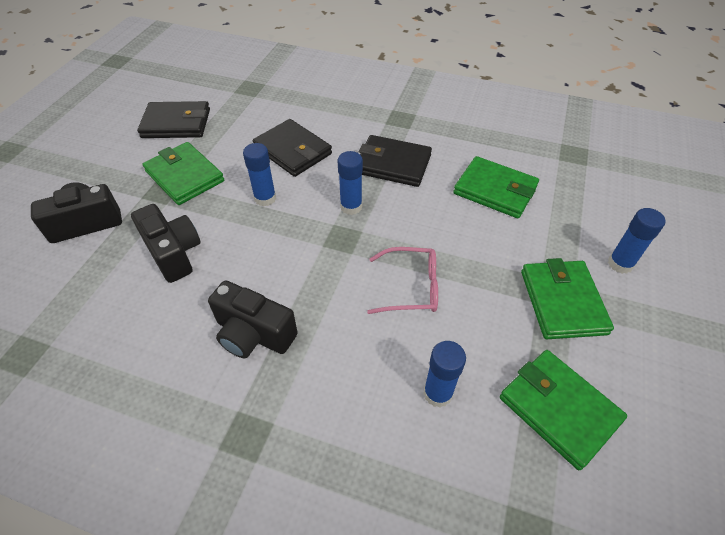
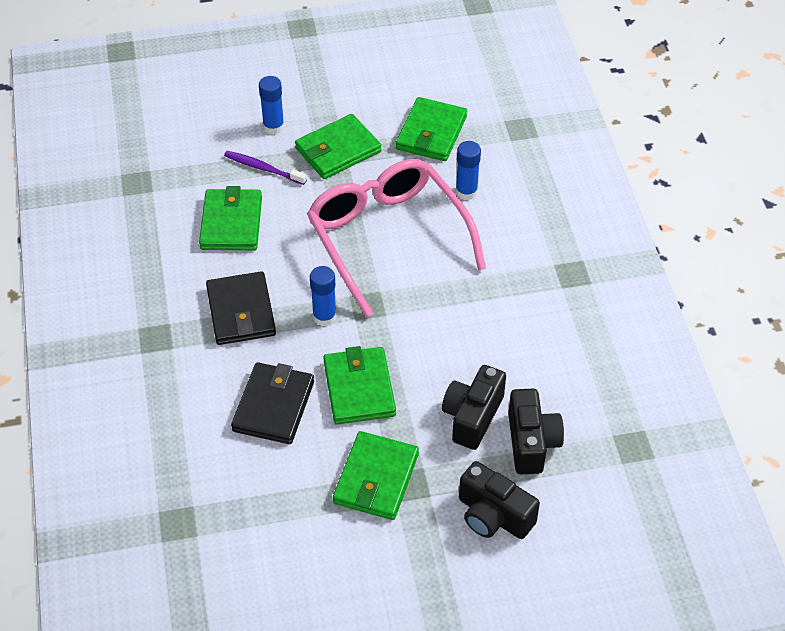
camera: 120 degrees left, 0 degrees up
black wallet [137,101,210,138] -> none
black camera [208,280,298,358] -> black camera moved to [508,389,564,474]
blue glue stick [243,143,276,206] -> green wallet [323,346,396,425]
pink glasses [367,247,438,314] -> pink glasses [307,159,486,318], size x2.14
none -> purple toothbrush [224,151,307,185]

